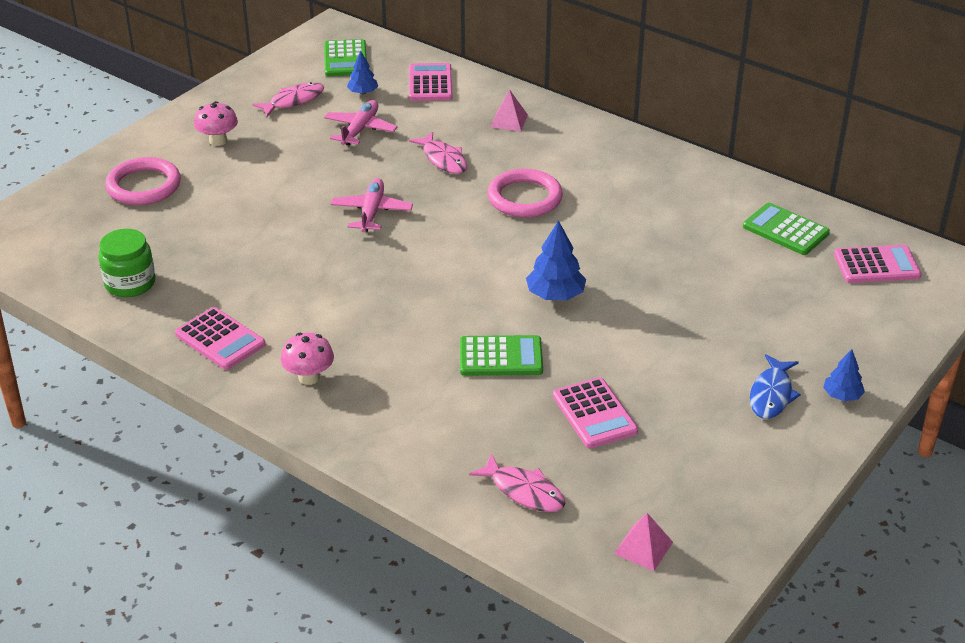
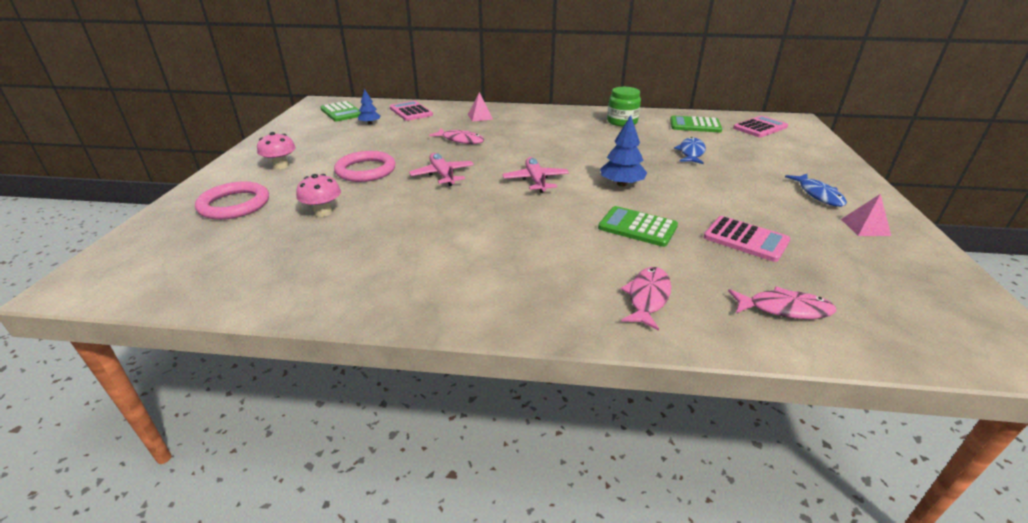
camera: 30 degrees left, 5 degrees down
green jar [99,229,155,297] -> green jar moved to [607,87,641,127]
pink calculator [175,307,266,370] -> none
pink fish [253,82,324,117] -> pink fish moved to [621,267,671,331]
pink mushroom [281,333,334,385] -> pink mushroom moved to [296,174,341,217]
pink plane [324,100,397,146] -> pink plane moved to [502,157,569,193]
green calculator [460,335,543,376] -> green calculator turned 120 degrees counterclockwise [598,206,678,247]
pink ring [487,169,563,218] -> pink ring moved to [334,151,396,182]
pink pyramid [614,513,673,571] -> pink pyramid moved to [841,194,891,236]
blue tree [823,349,865,401] -> none
none -> blue fish [674,137,706,164]

